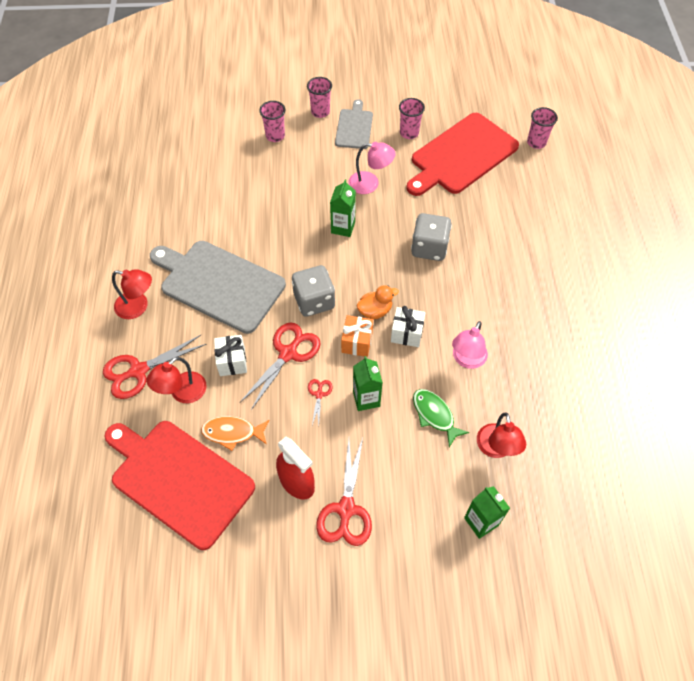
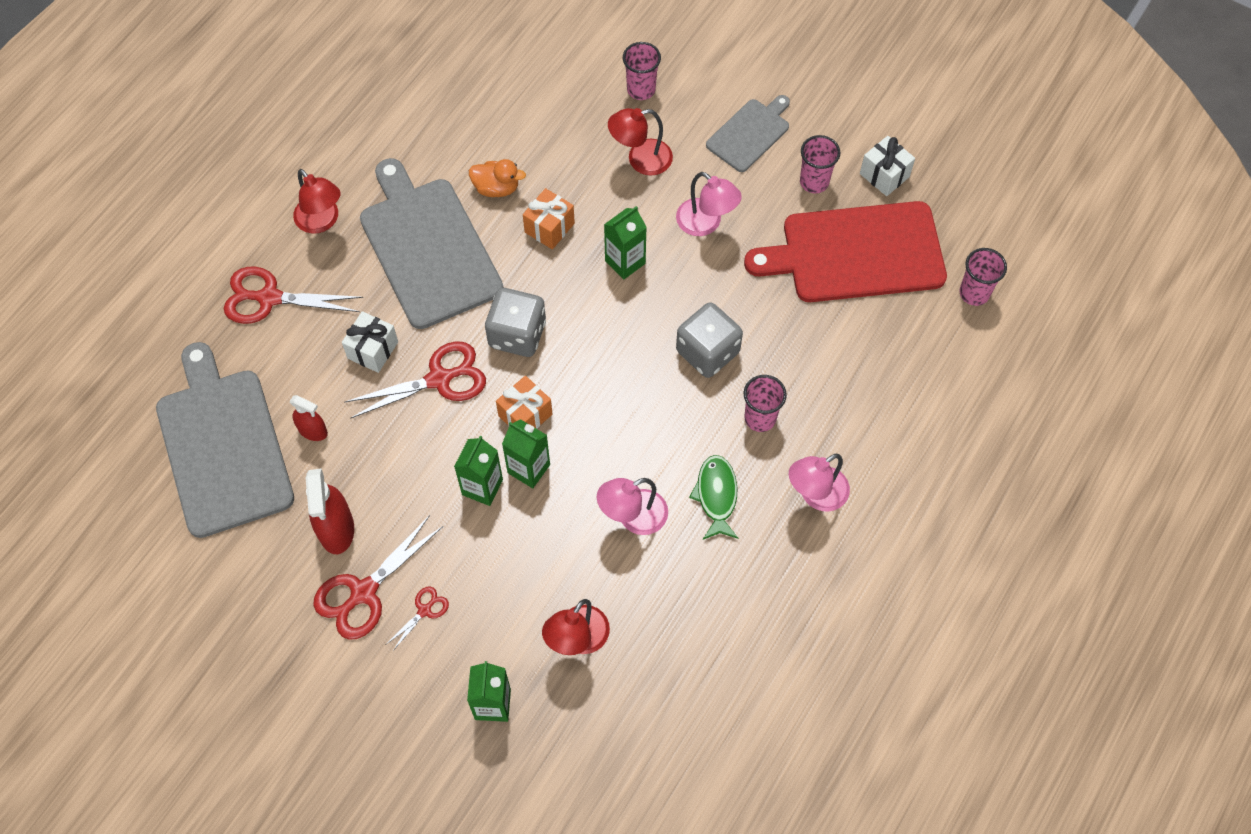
camera: 35 degrees right, 5 degrees up
red cutting board [104,421,255,550] -> grey cutting board [156,342,294,538]
red lamp [146,357,207,403] -> red lamp moved to [608,108,673,176]
orange fish [201,416,269,451] -> red spray bottle [289,395,328,441]
pink cup [307,77,332,118] -> pink cup moved to [744,375,787,432]
red scissors [308,379,332,425] -> red scissors moved to [387,586,449,651]
orange duck [357,285,399,320] -> orange duck moved to [469,159,526,197]
white gift [391,306,425,347] -> white gift moved to [860,136,915,196]
green fish [413,389,469,447] -> green fish moved to [689,455,738,540]
none -> green carton [502,419,550,488]
none -> orange gift [523,188,575,249]
none -> pink lamp [789,454,850,512]

